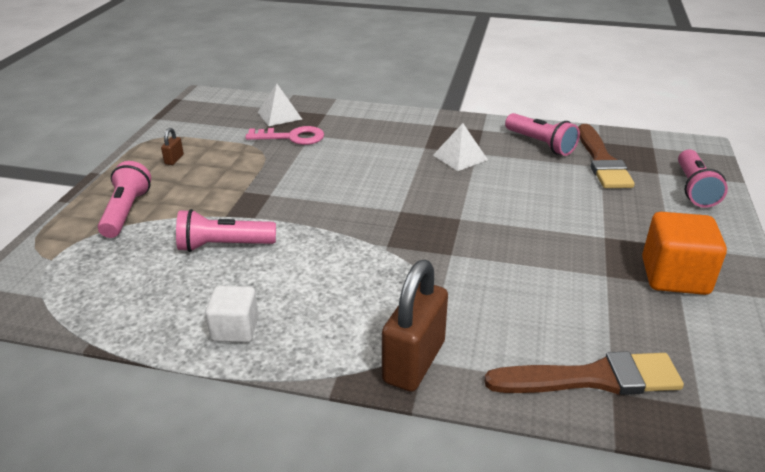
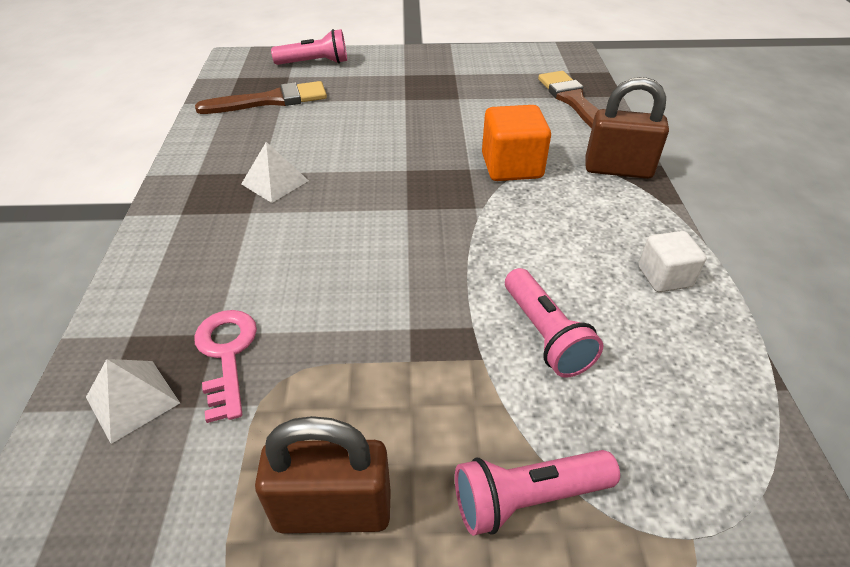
camera: 105 degrees left, 10 degrees up
brown padlock [161,128,184,165] -> brown padlock [255,416,391,534], size x2.37
pink flashlight [505,113,580,156] -> none
orange cube [642,212,727,295] -> orange cube moved to [482,105,551,181]

